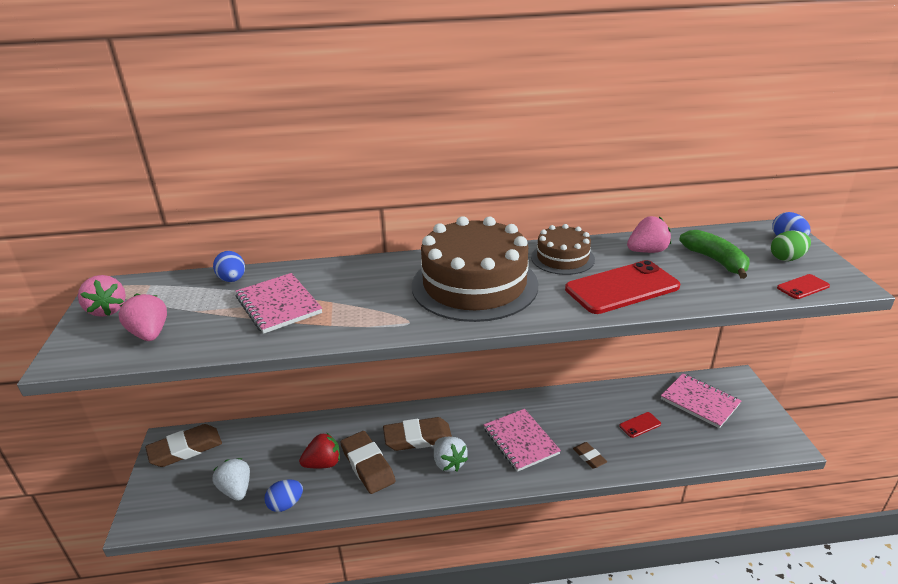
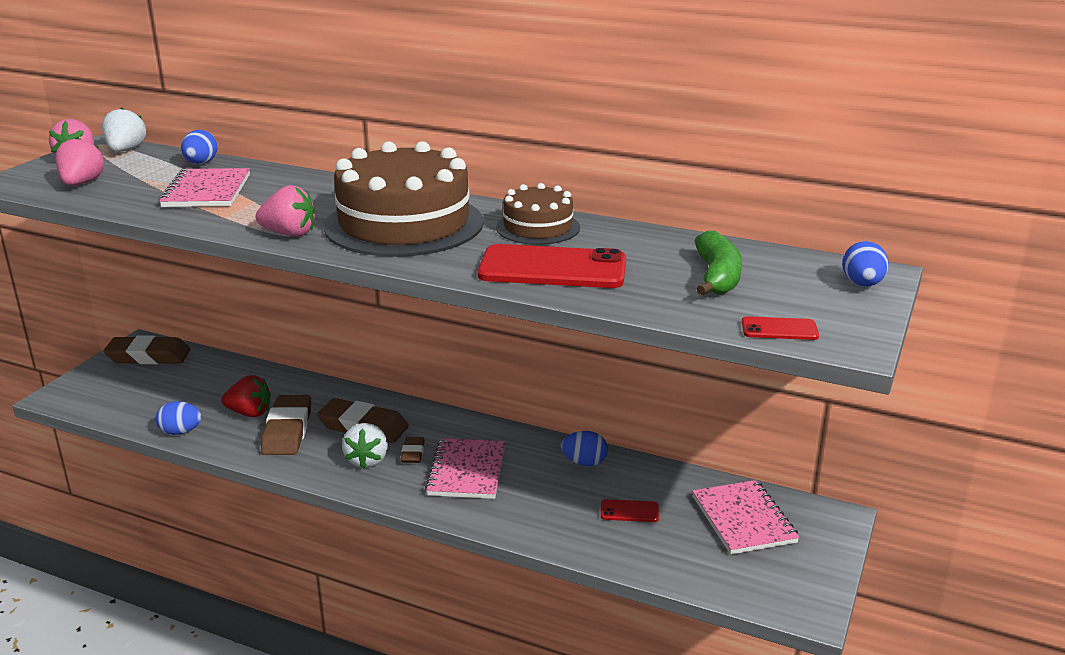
camera: 30 degrees right, 5 degrees down
white strawberry [213,458,250,501] -> white strawberry moved to [102,108,146,152]
brown eraser [573,442,607,468] -> brown eraser moved to [400,437,425,463]
pink strawberry [627,216,671,253] -> pink strawberry moved to [255,185,315,237]
green egg [771,231,811,261] -> none
none -> blue egg [561,431,608,466]

